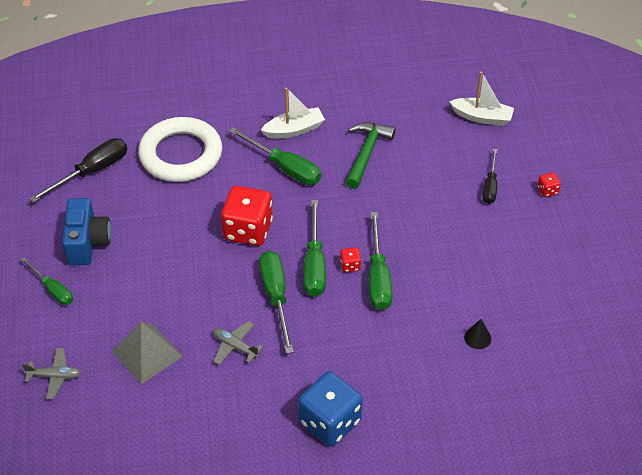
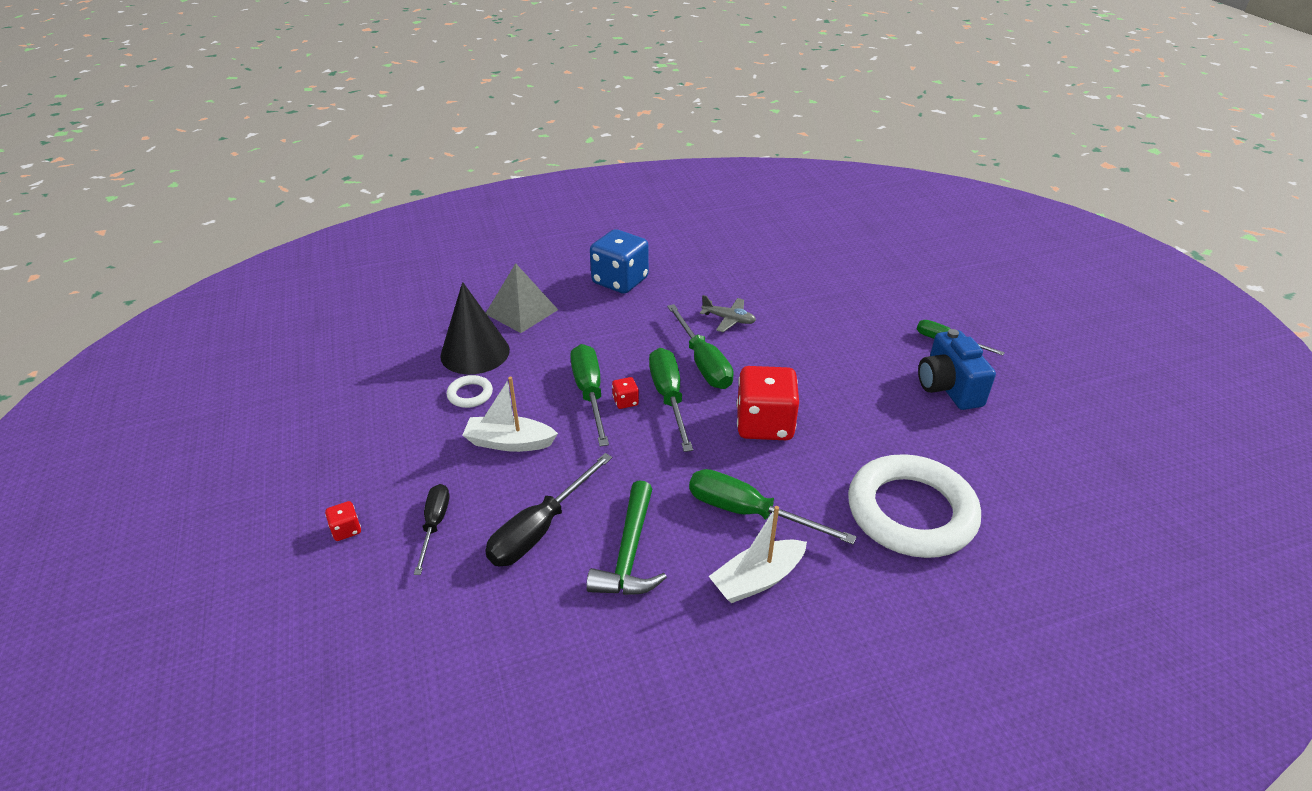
camera: 170 degrees right, 10 degrees down
grey plane [22,348,81,399] -> none
black screwdriver [29,138,127,203] -> black screwdriver moved to [485,453,612,566]
grey pyramid [112,322,183,384] -> grey pyramid moved to [486,263,558,333]
white boat [449,72,514,126] -> white boat moved to [462,377,558,452]
black cone [464,319,491,349] -> black cone [440,282,510,374], size x2.31
none -> white ring [447,375,493,408]

